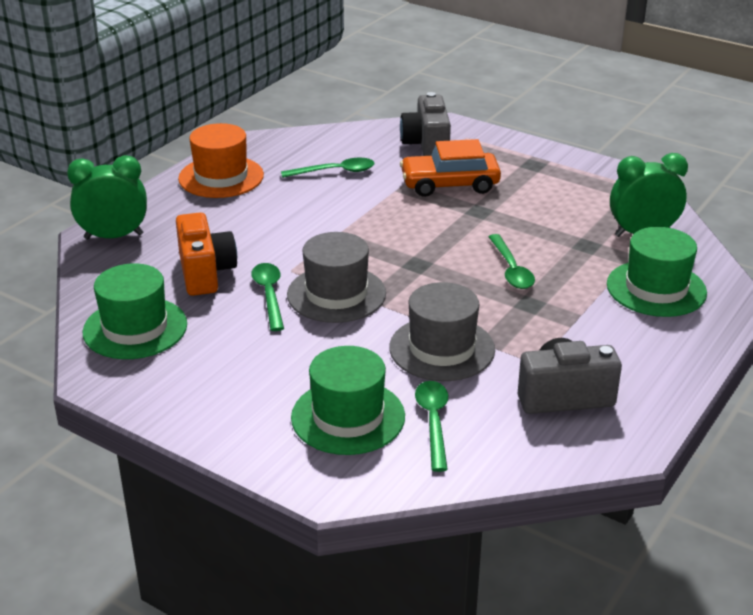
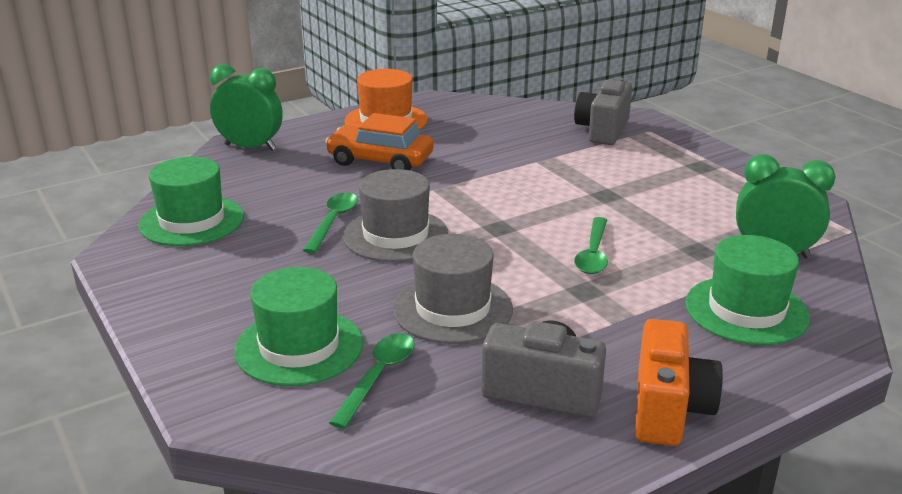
camera: 25 degrees right, 5 degrees down
orange camera [176,212,237,296] -> orange camera moved to [635,319,723,446]
green spoon [281,158,375,178] -> none
orange car [400,139,501,197] -> orange car moved to [325,113,433,170]

